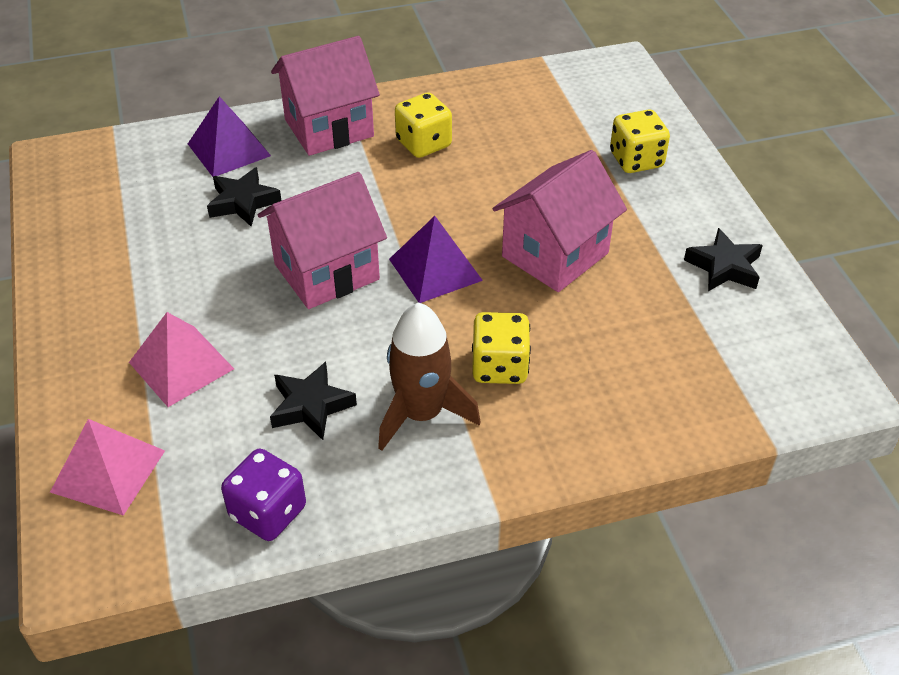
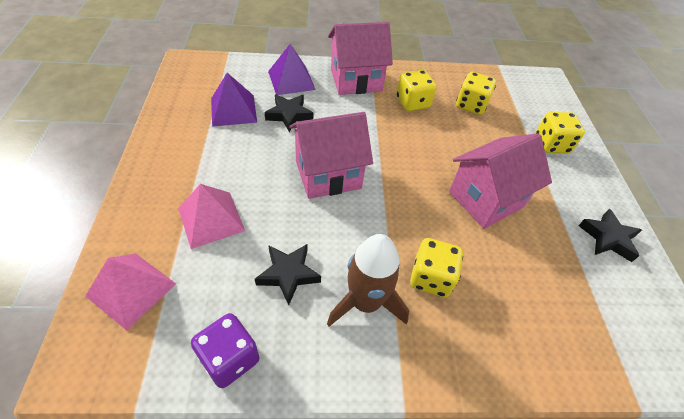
camera: 10 degrees right, 5 degrees up
purple pyramid [389,216,483,303] -> purple pyramid moved to [211,73,257,127]
none -> yellow dice [456,72,496,115]

